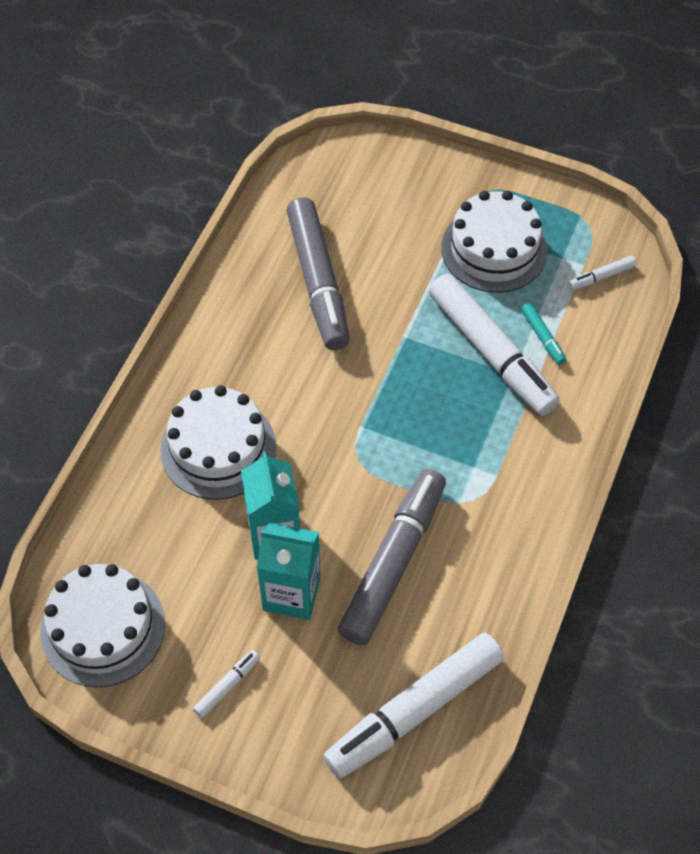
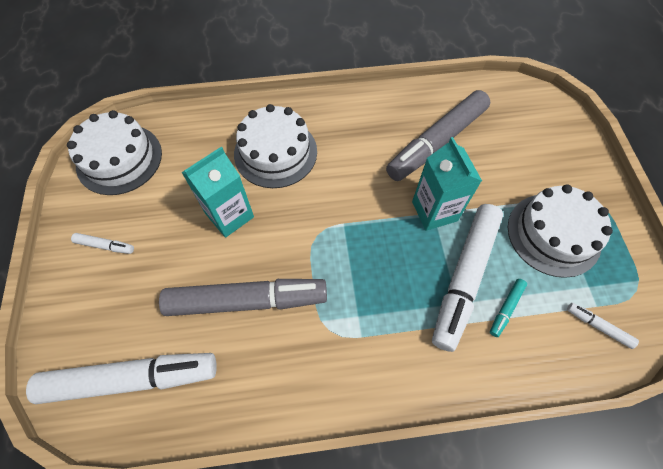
camera: 60 degrees right, 5 degrees up
turquoise carton [257,523,321,620] -> turquoise carton moved to [412,137,482,231]
white marker [323,633,504,779] -> white marker turned 150 degrees clockwise [26,353,217,404]

